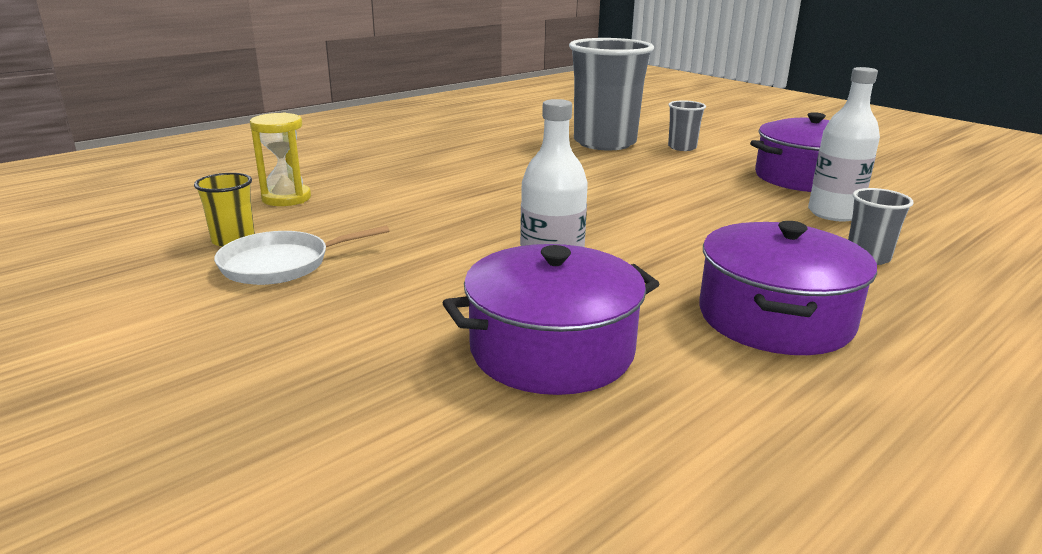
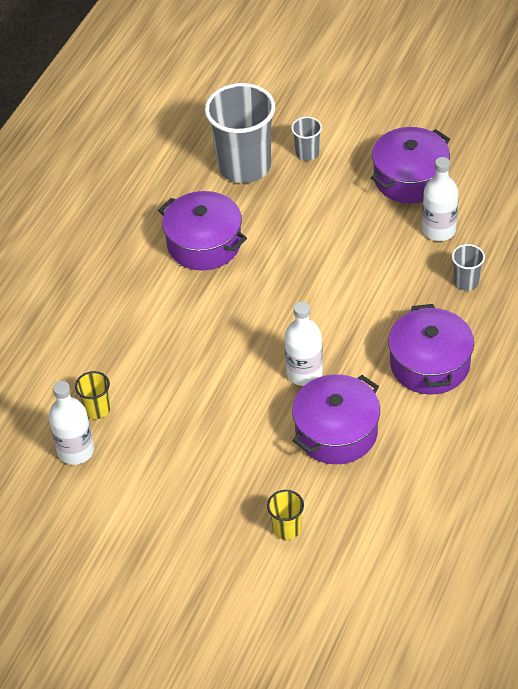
camera: 20 degrees left, 25 degrees up
white pan [214,225,389,285] -> none
yellow hourglass [250,113,311,206] -> none
none -> white bottle [49,381,94,465]
none -> purple pot [158,191,247,270]
none -> yellow cup [267,490,304,540]

